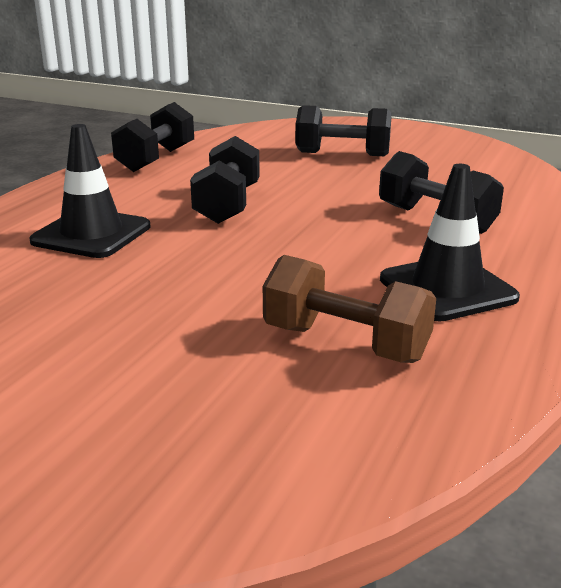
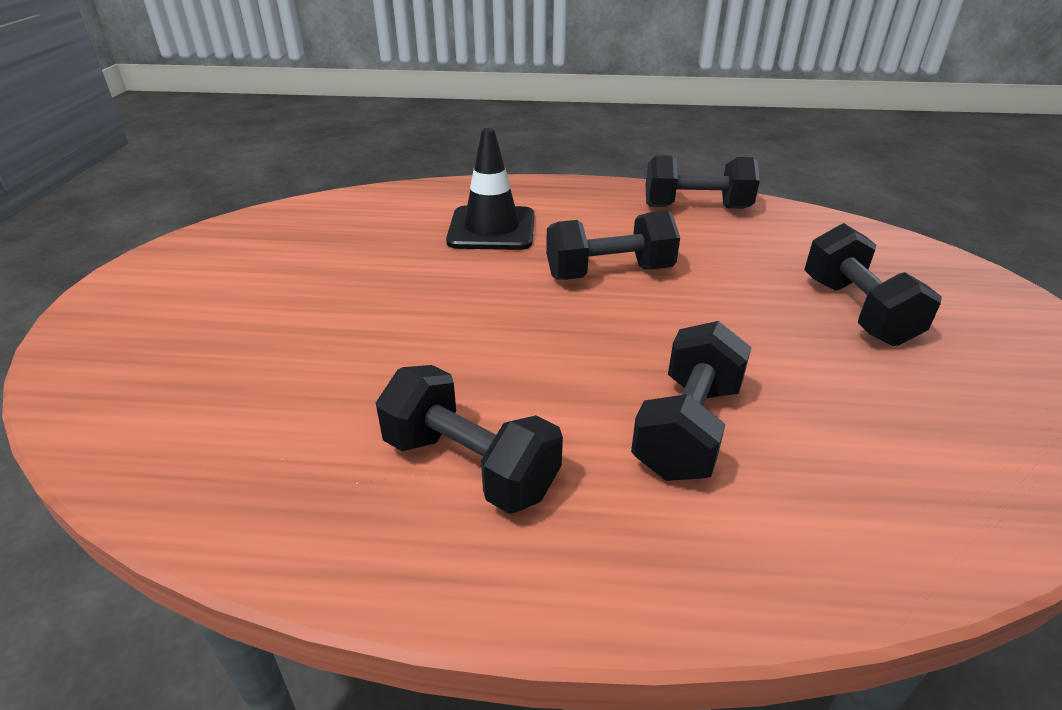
camera: 70 degrees right, 10 degrees up
brown dumbbell [263,255,436,363] -> none
black traffic cone [380,164,520,321] -> black dumbbell [376,365,563,514]

